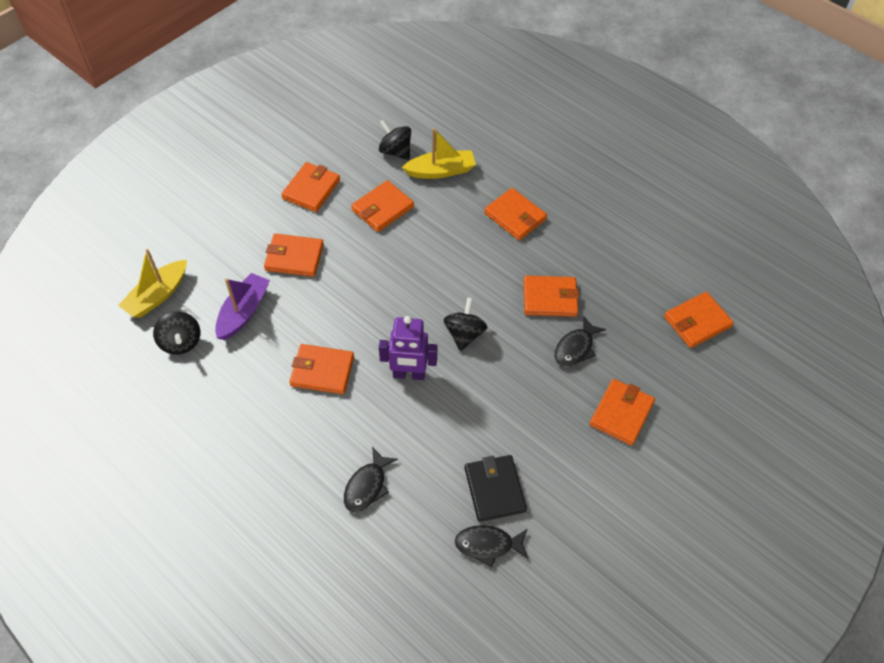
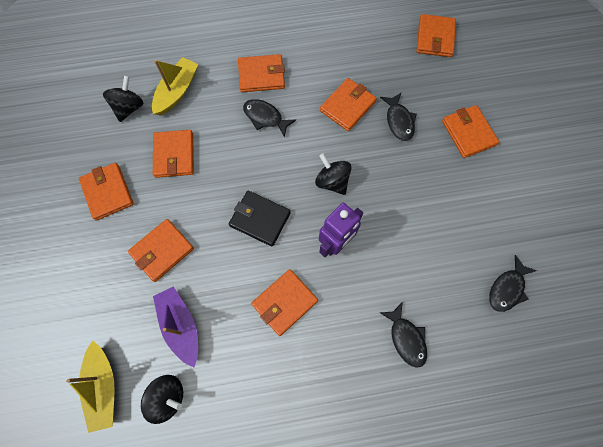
camera: 50 degrees left, 15 degrees up
black spinning top [379,119,411,160] -> black spinning top turned 120 degrees clockwise [103,75,144,122]
black wallet [465,455,527,522] -> black wallet moved to [229,190,291,247]
none -> black fish [243,99,296,137]

